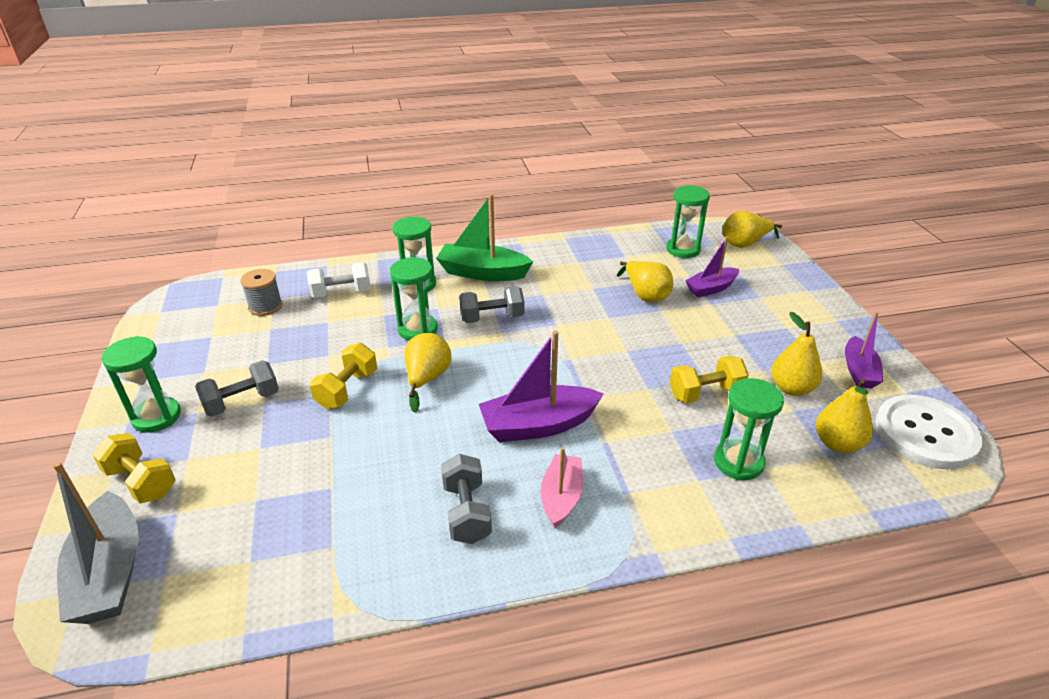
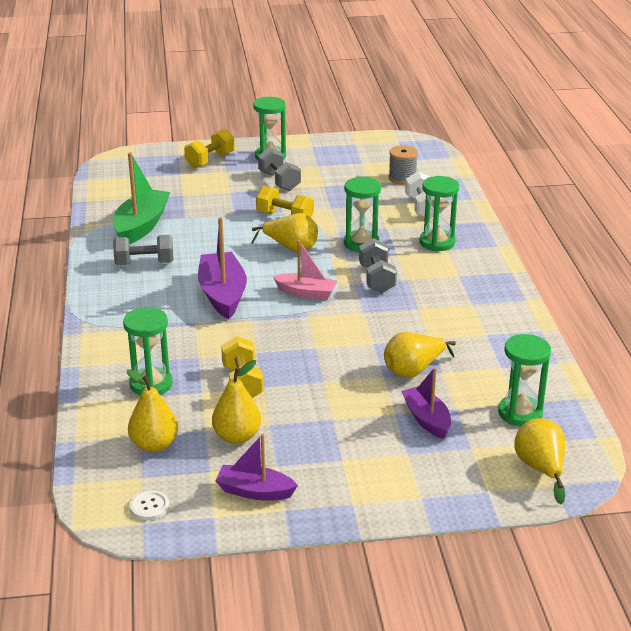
camera: 95 degrees right, 5 degrees down
grey boat [53,462,139,624] -> none
green boat [436,194,533,281] -> green boat moved to [113,152,170,244]
pink boat [541,447,583,528] -> pink boat moved to [273,240,337,300]
white button [875,395,983,470] -> white button [130,490,169,520], size x0.40

